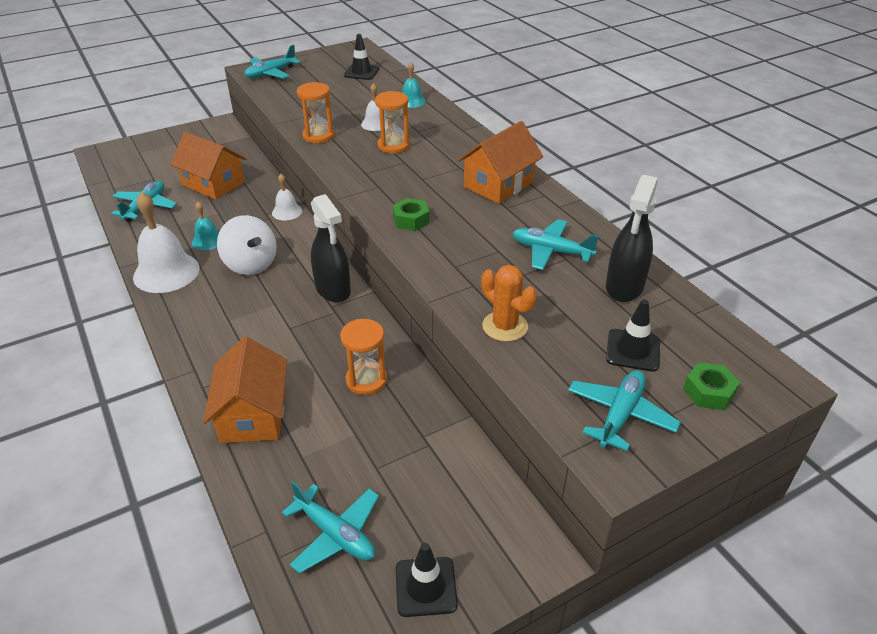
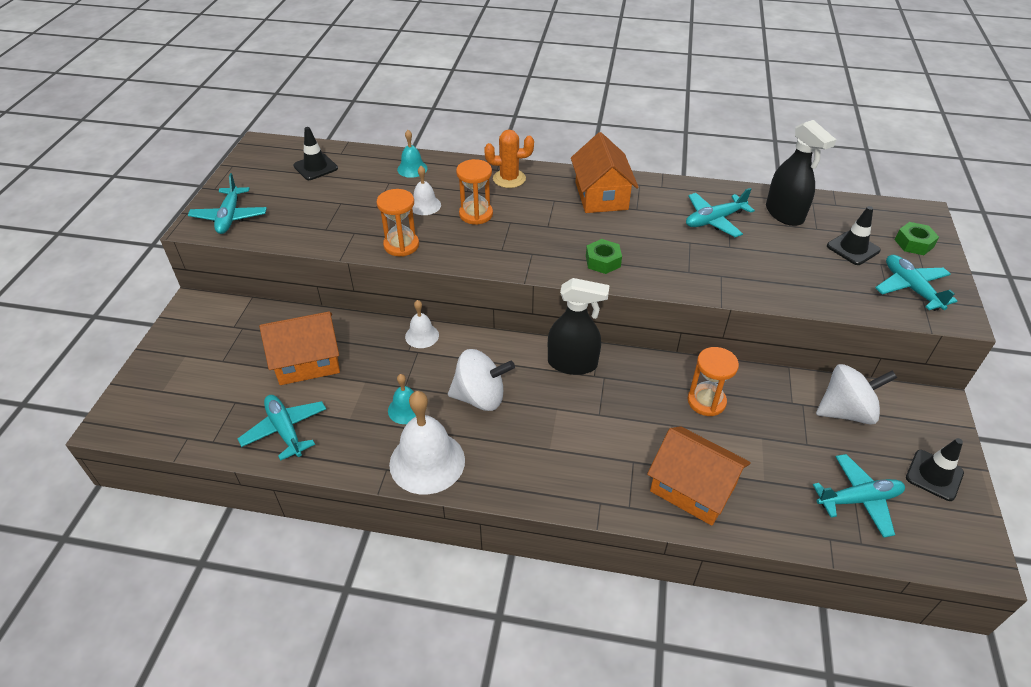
camera: 50 degrees left, 5 degrees up
orange cactus [481,265,537,342] -> orange cactus moved to [484,130,534,188]
none -> white spinning top [816,364,897,425]

